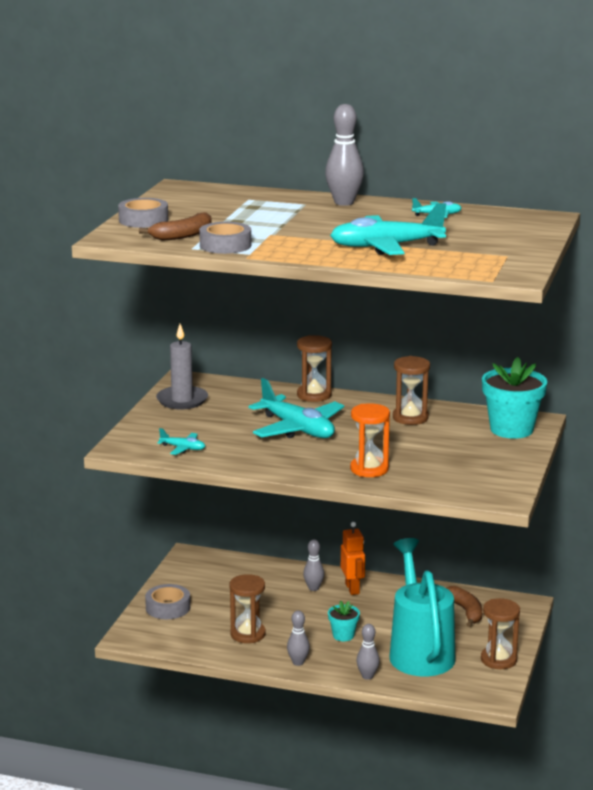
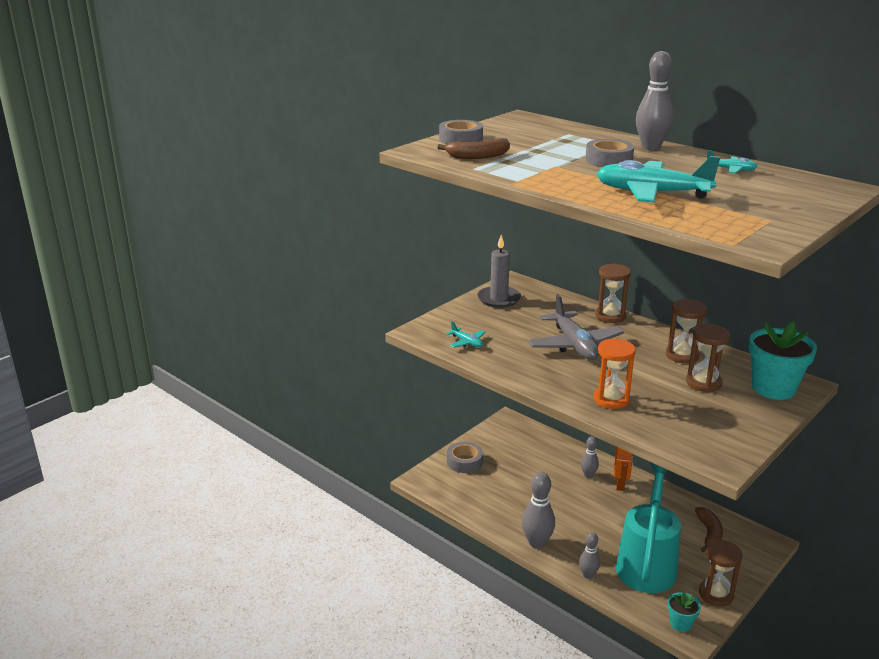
camera: 25 degrees right, 5 degrees up
grey tape [199,222,251,254] -> grey tape moved to [585,139,634,167]
brown hourglass [229,574,266,643] -> brown hourglass moved to [686,324,731,392]
turquoise plane [248,378,344,438] -> grey plane [528,294,624,360]
grey bowling pin [287,610,310,666] -> grey bowling pin [522,472,555,549], size x1.67
turquoise flower pot [328,601,360,641] -> turquoise flower pot moved to [668,592,701,632]

